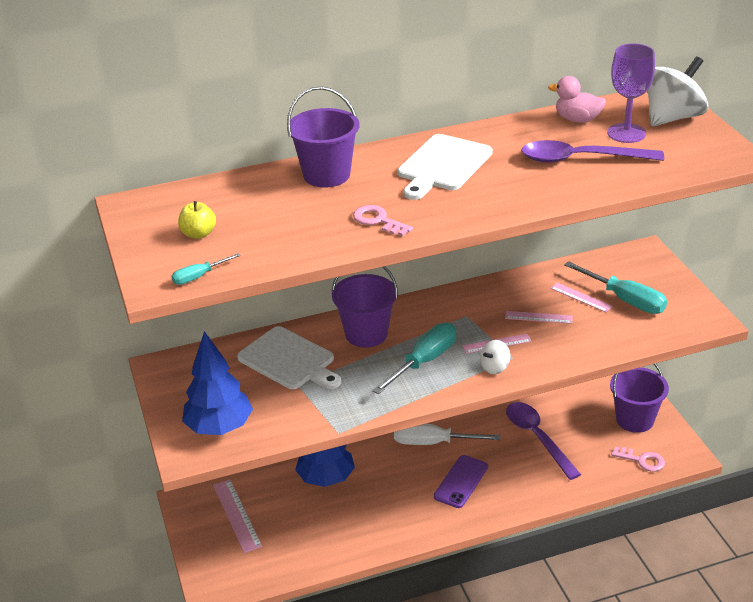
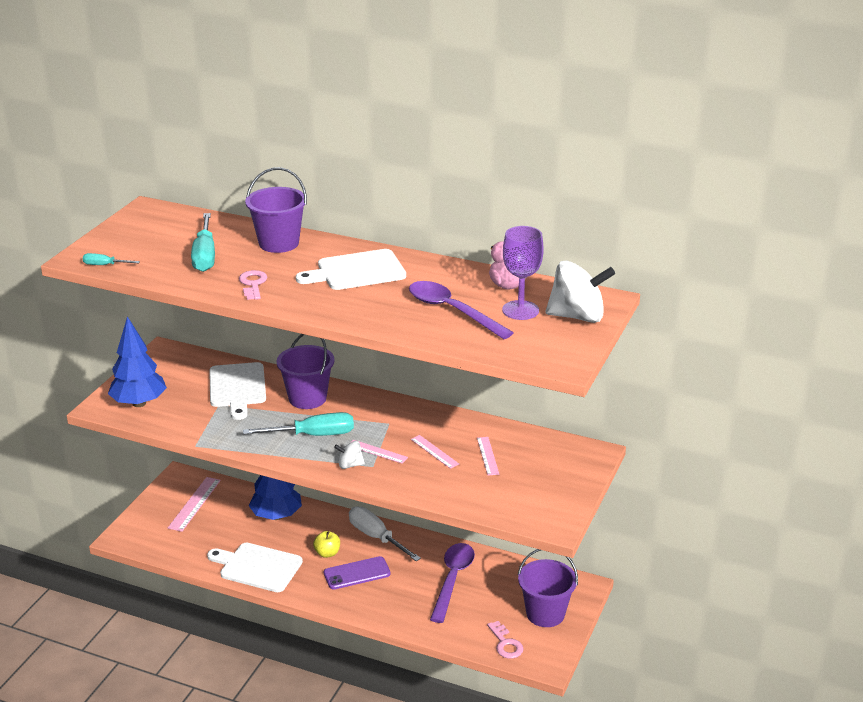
camera: 40 degrees right, 5 degrees down
yellow apple [178,201,216,239] -> yellow apple moved to [313,531,340,558]
turquoise screwdriver [564,261,667,314] -> turquoise screwdriver moved to [191,213,215,272]
none -> white cutting board [207,543,303,592]

